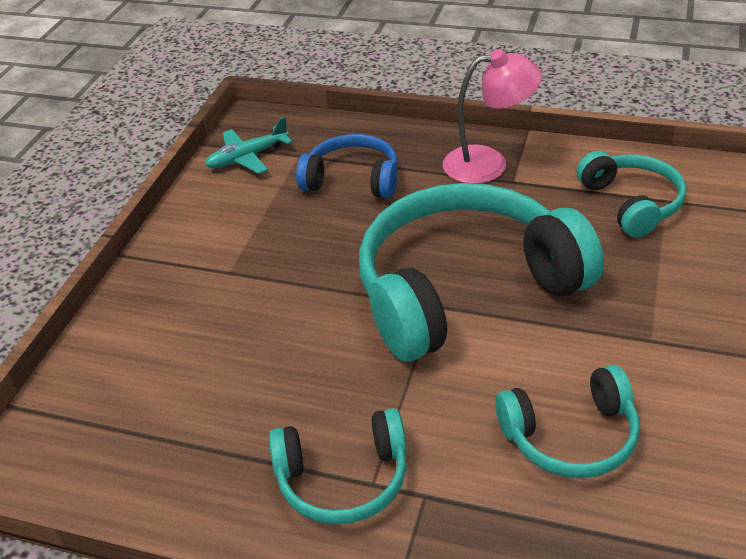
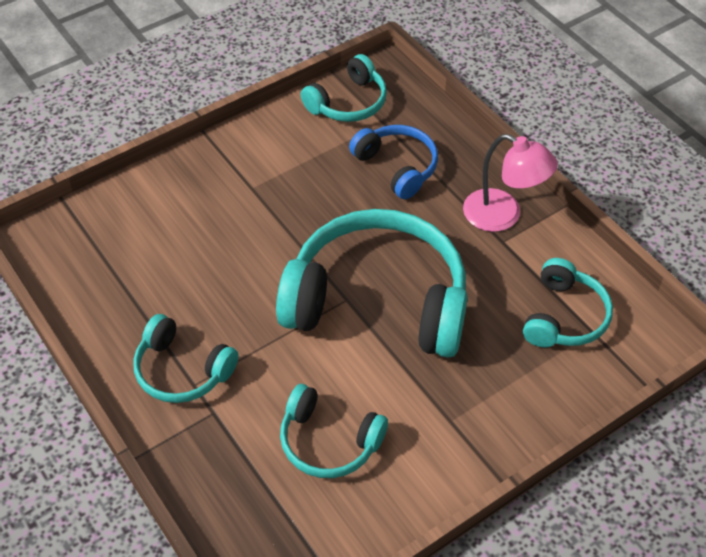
camera: 35 degrees right, 10 degrees up
turquoise plane [205,117,292,174] -> turquoise headphones [301,54,387,122]

